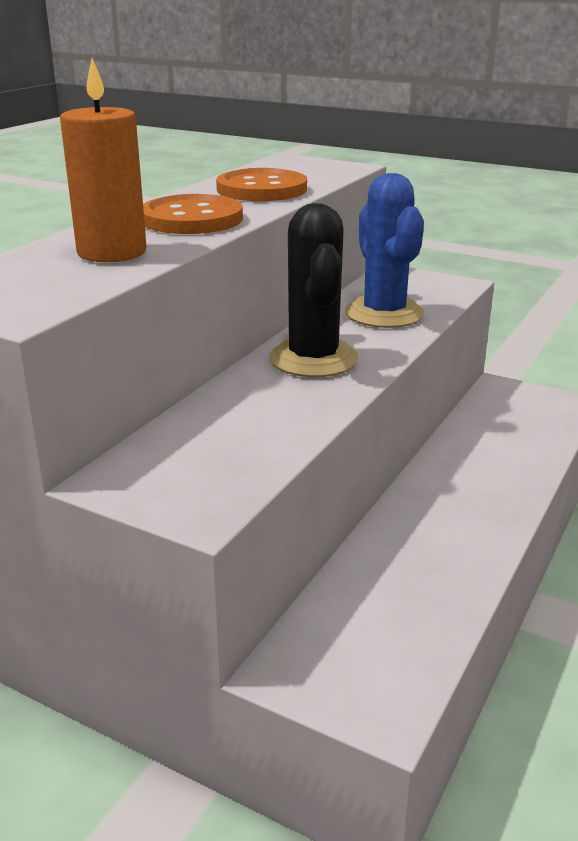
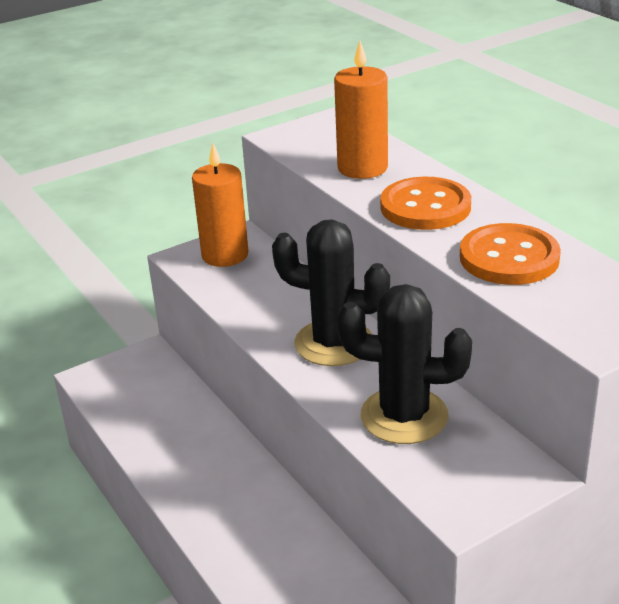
camera: 120 degrees right, 5 degrees up
blue cactus [345,173,424,328] -> black cactus [337,284,472,444]
none -> orange candle [192,144,248,267]

